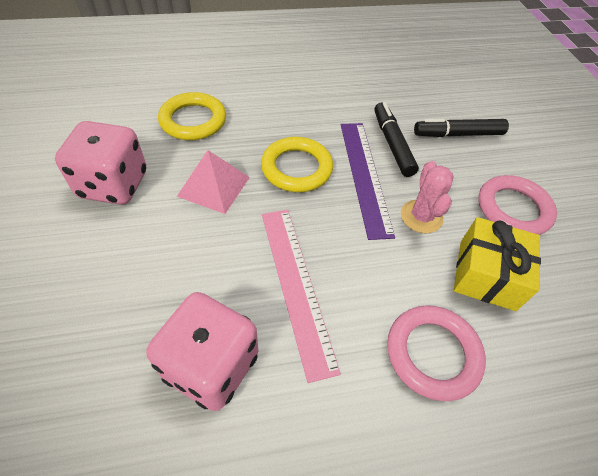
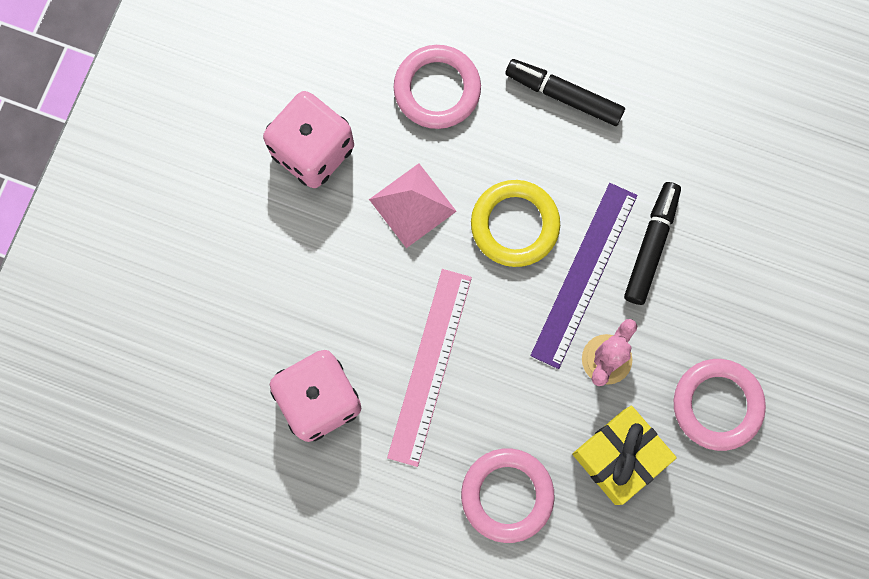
camera: 35 degrees right, 25 degrees up
yellow ring [158,92,226,140] -> pink ring [394,45,481,129]
black marker [414,119,509,137] -> black marker moved to [505,59,625,126]

